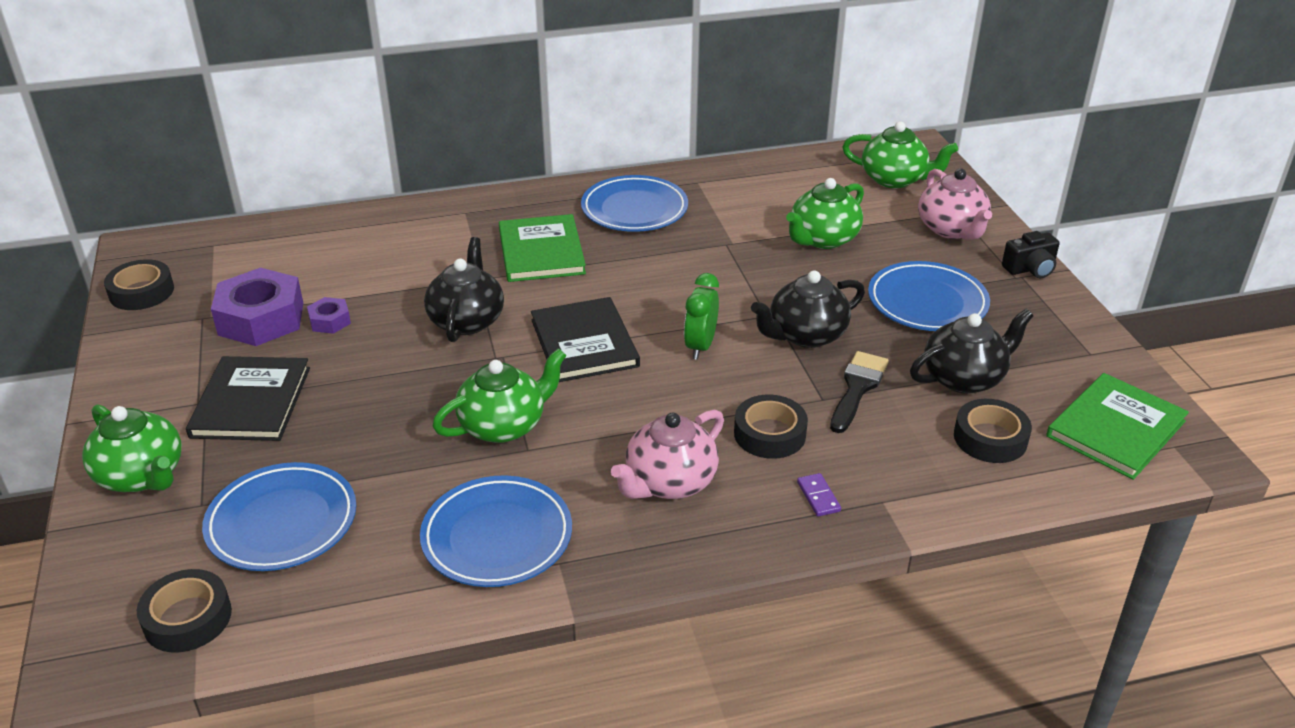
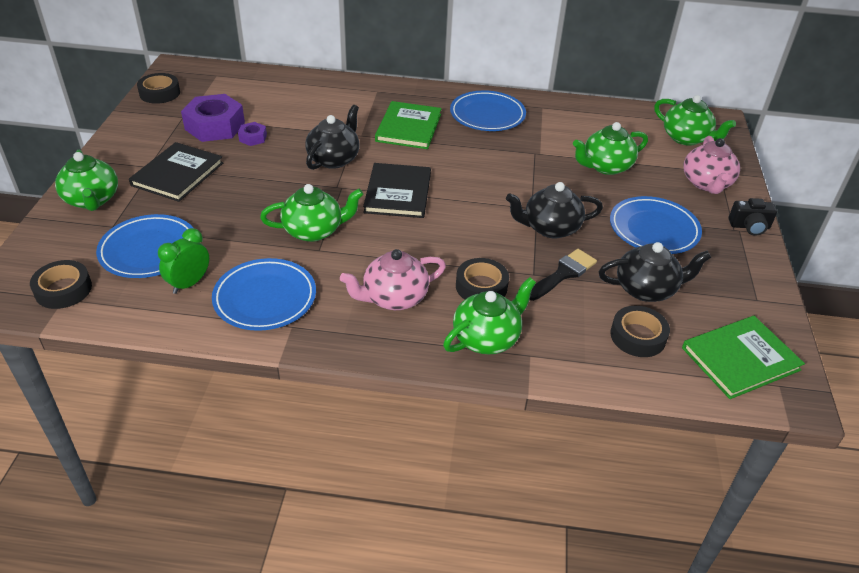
camera: 20 degrees right, 5 degrees up
green clock [684,273,719,360] -> green clock moved to [158,228,209,294]
purple domino [797,473,841,517] -> green teapot [443,277,536,355]

